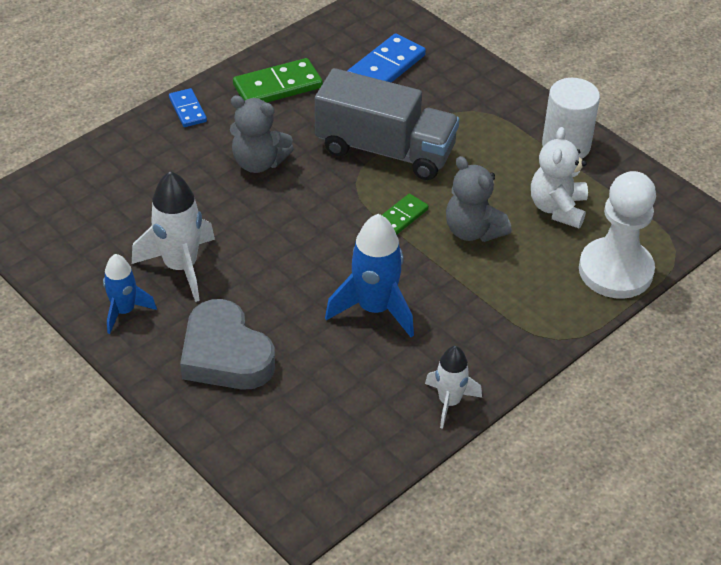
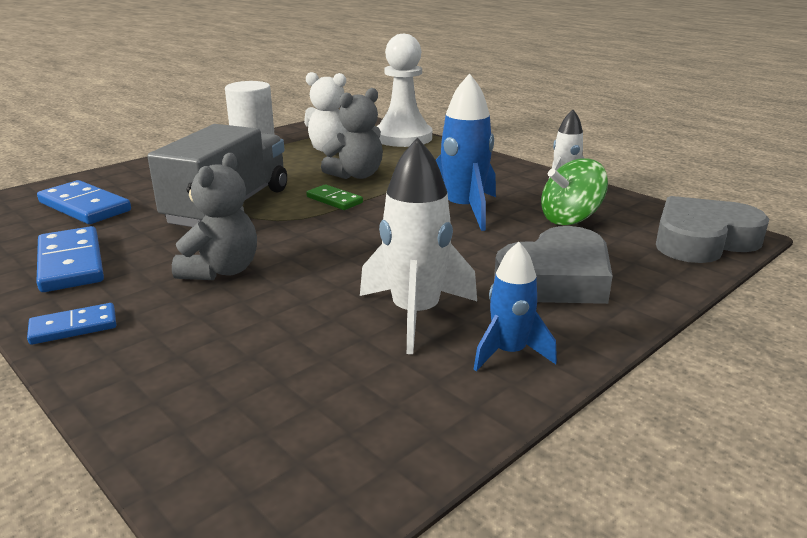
camera: 90 degrees left, 20 degrees down
green domino [233,58,323,103] -> blue domino [36,226,104,292]
none -> green spinning top [541,159,608,225]
none -> grey heart [656,196,769,263]

